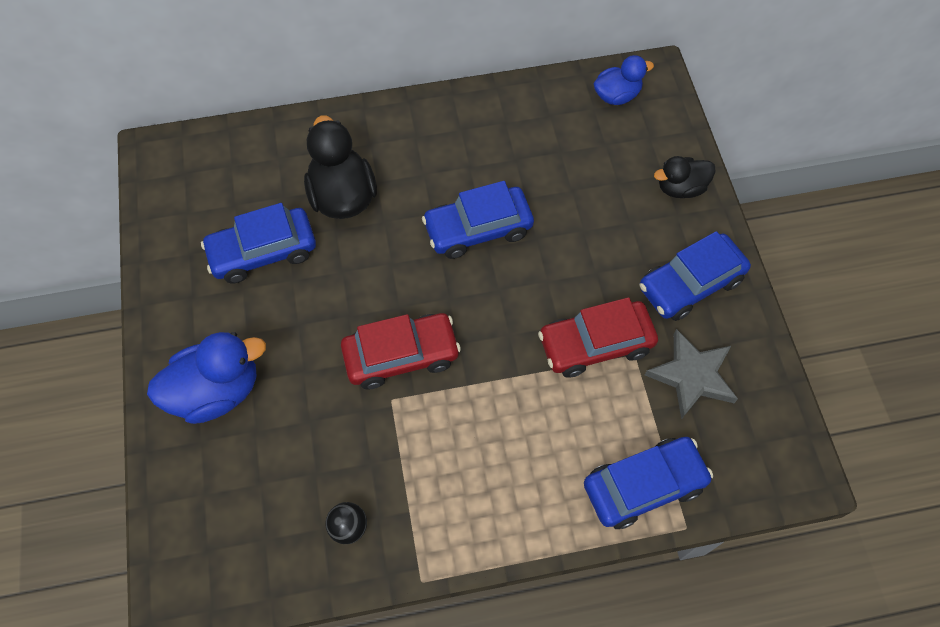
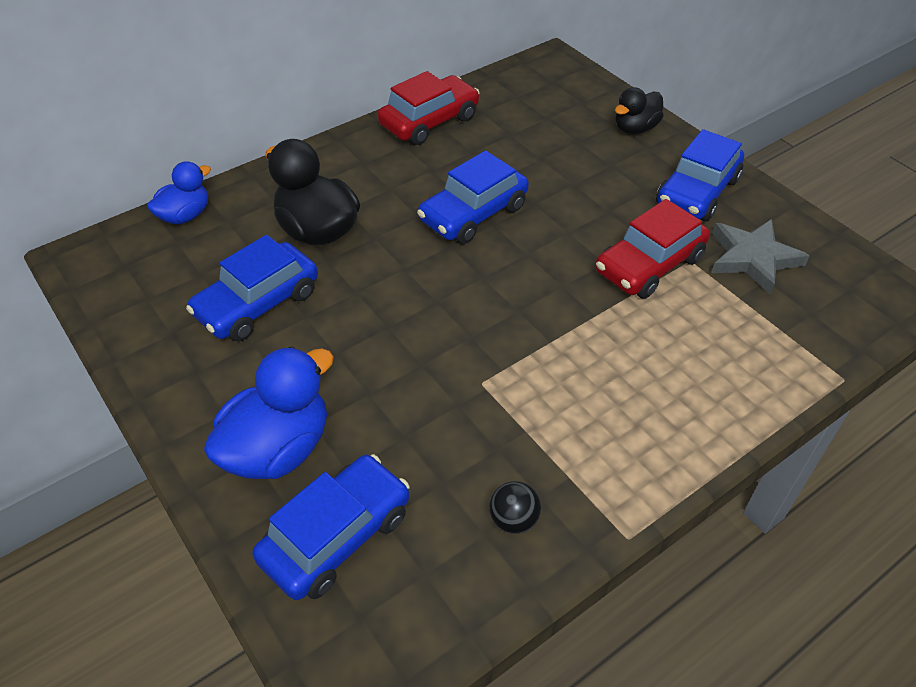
camera: 25 degrees left, 15 degrees down
red car [341,313,461,389] -> red car moved to [378,71,480,145]
blue car [584,437,713,529] -> blue car moved to [252,454,410,600]
blue duck [594,55,654,105] -> blue duck moved to [147,161,211,224]

